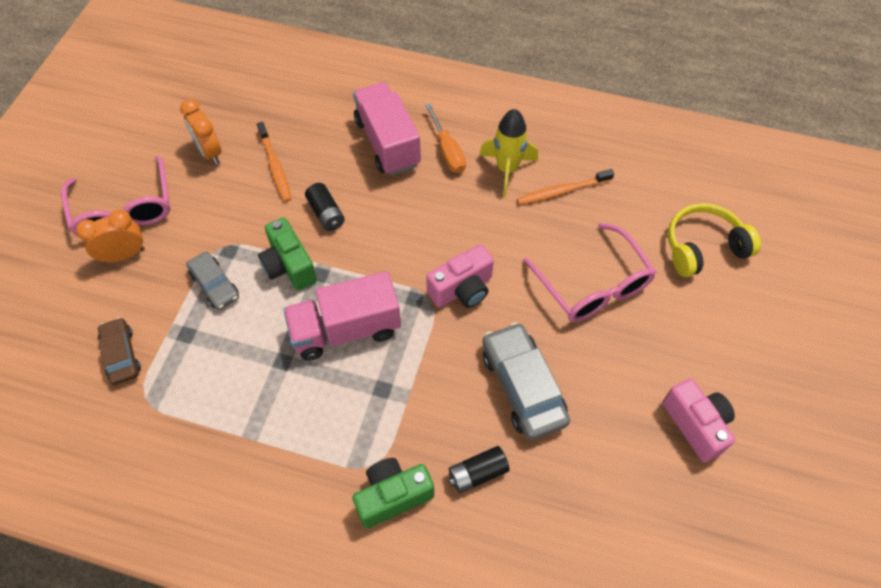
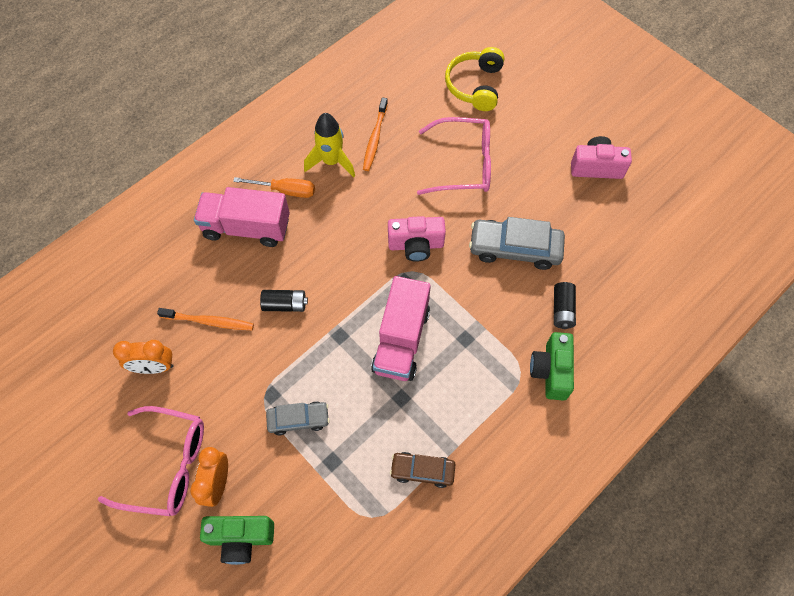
camera: 60 degrees left, 5 degrees up
brown car [98,317,141,385] -> brown car moved to [390,452,456,488]
green camera [258,217,317,291] -> green camera moved to [200,516,274,565]
pink camera [426,244,494,308] -> pink camera turned 90 degrees clockwise [388,216,446,262]

